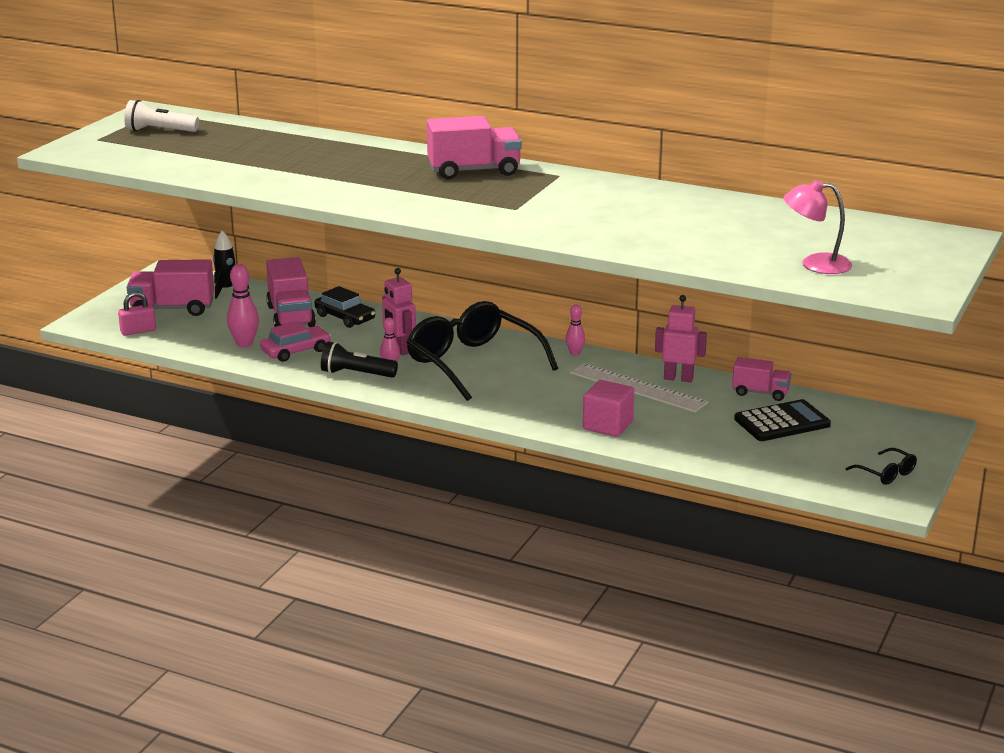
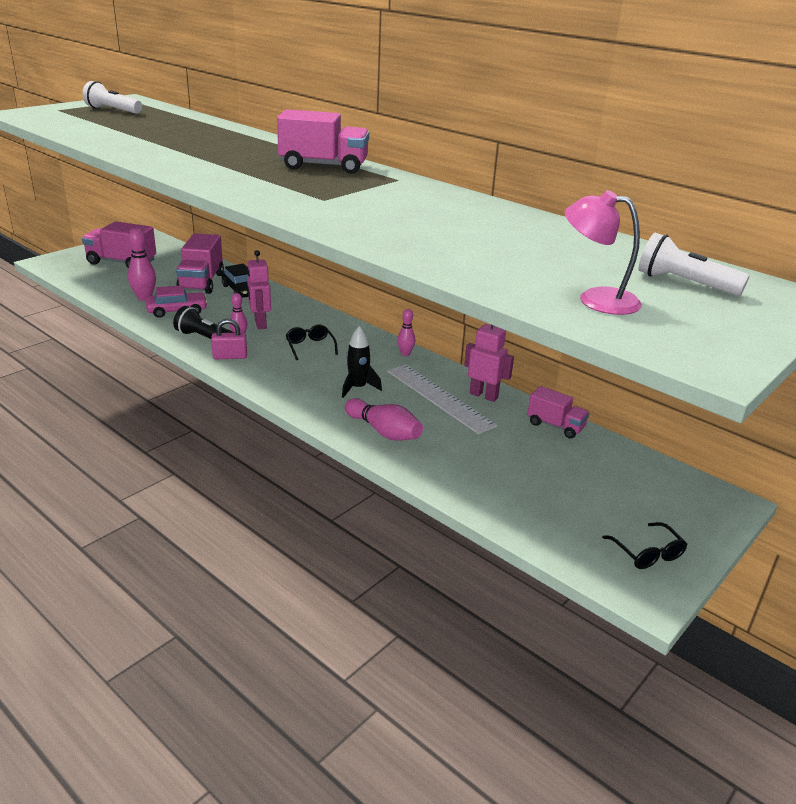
camera: 15 degrees right, 5 degrees up
pink padlock [118,292,156,336] -> pink padlock moved to [211,319,247,359]
black rocket [213,230,249,299] -> black rocket moved to [342,326,382,398]
black glasses [407,301,558,401] -> black glasses [286,325,338,360], size x0.41
pink cube [583,380,634,437] -> pink bowling pin [345,398,423,441]
black calculator [734,399,831,441] -> none
none -> white flashlight [639,233,749,296]

